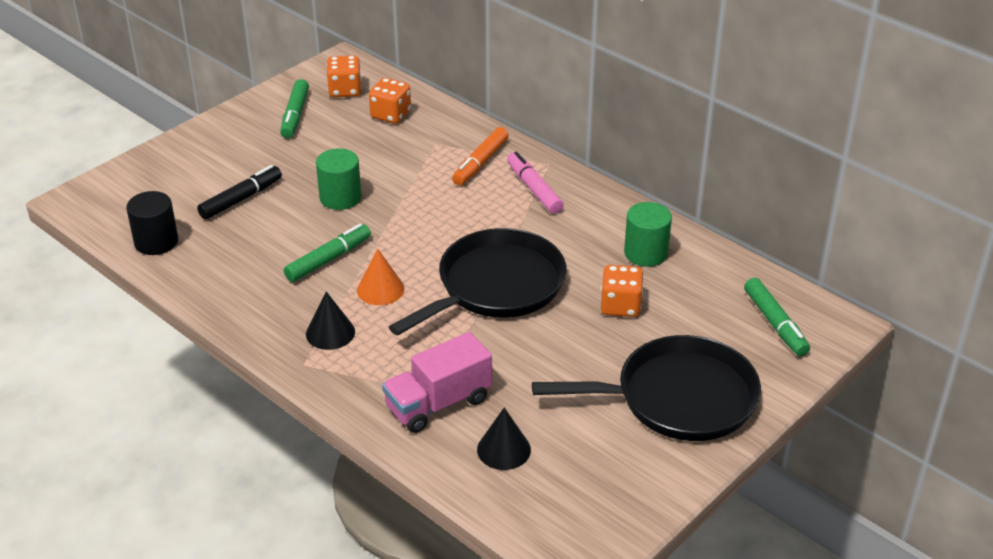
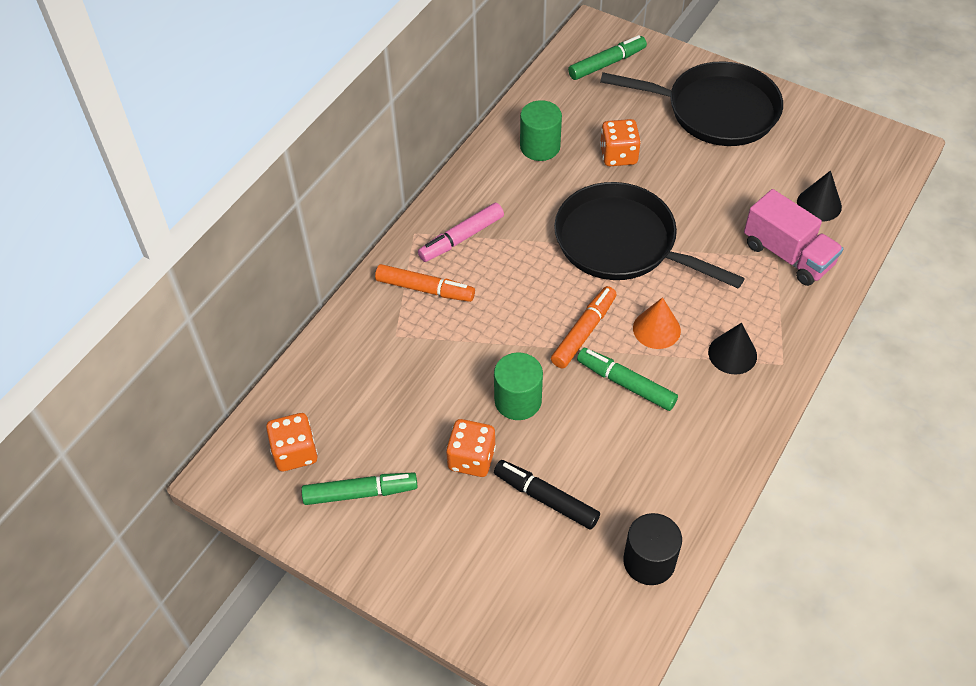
camera: 100 degrees left, 15 degrees up
orange dice [369,78,411,124] -> orange dice moved to [446,419,496,477]
black pan [532,335,761,441] -> black pan turned 120 degrees clockwise [600,61,783,146]
none -> orange marker [551,286,617,368]

